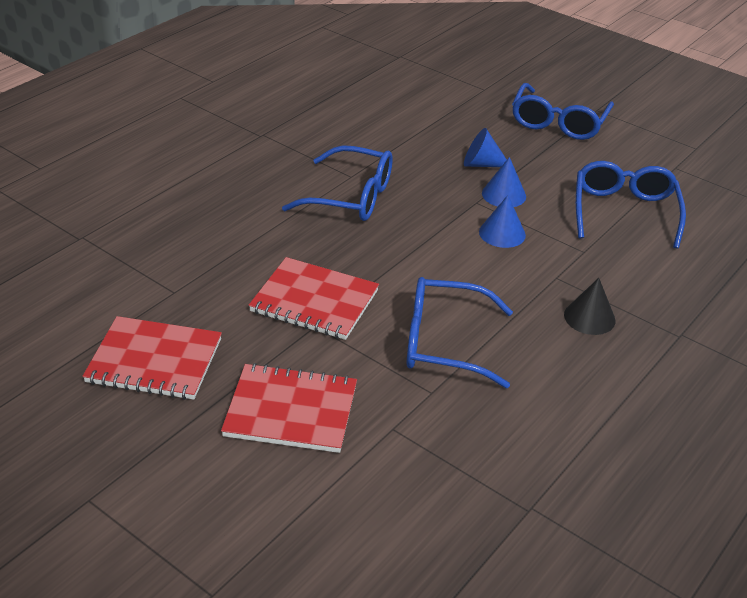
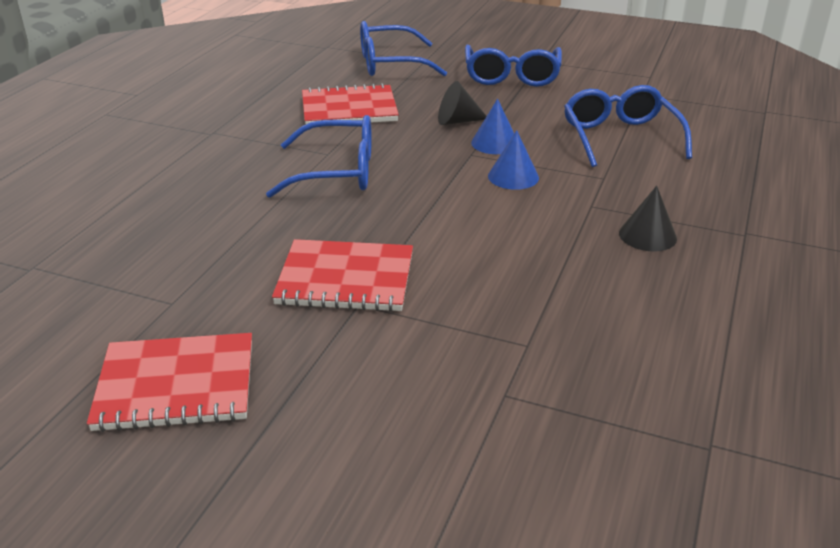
camera: 15 degrees left, 5 degrees down
red notebook [221,363,357,453] -> red notebook moved to [302,83,399,125]
blue glasses [407,277,513,388] -> blue glasses moved to [360,21,447,76]
blue cone [464,128,507,167] -> black cone [438,81,486,125]

